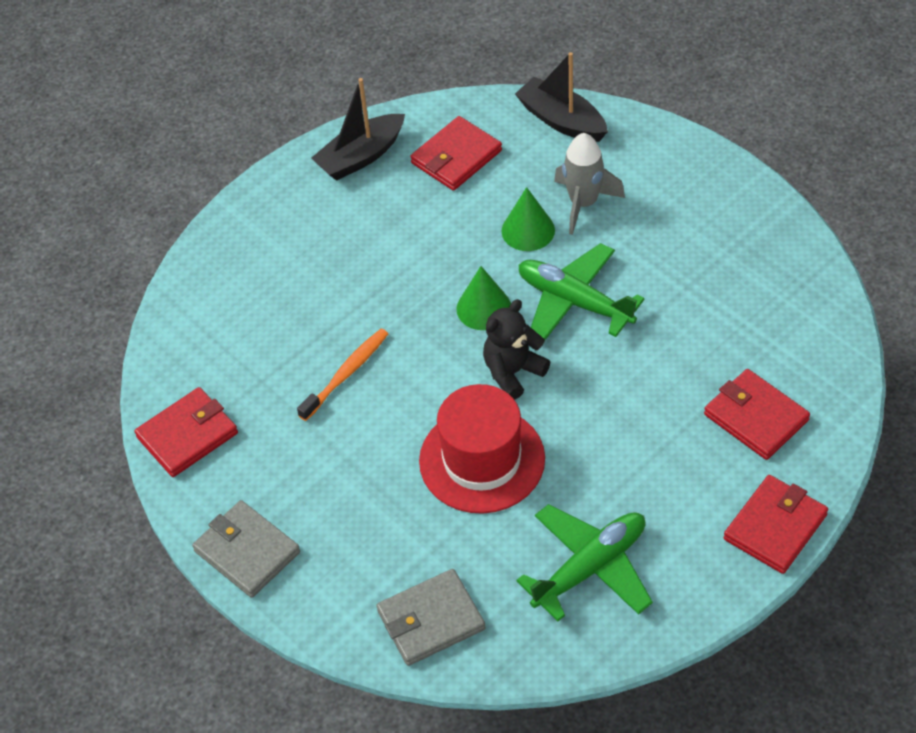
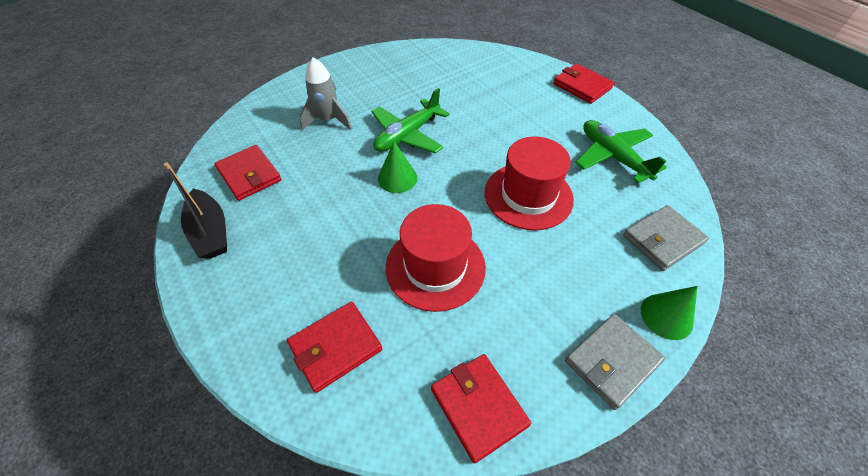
camera: 85 degrees left, 0 degrees up
orange toothbrush [297,329,388,421] -> red hat [386,204,486,312]
grey wallet [376,569,486,666] -> grey wallet turned 75 degrees clockwise [623,205,709,271]
black teddy bear [483,299,550,400] -> none
green cone [502,187,555,251] -> green cone moved to [641,286,698,340]
black boat [515,52,608,142] -> none
red wallet [704,369,810,460] -> red wallet moved to [287,302,382,393]

